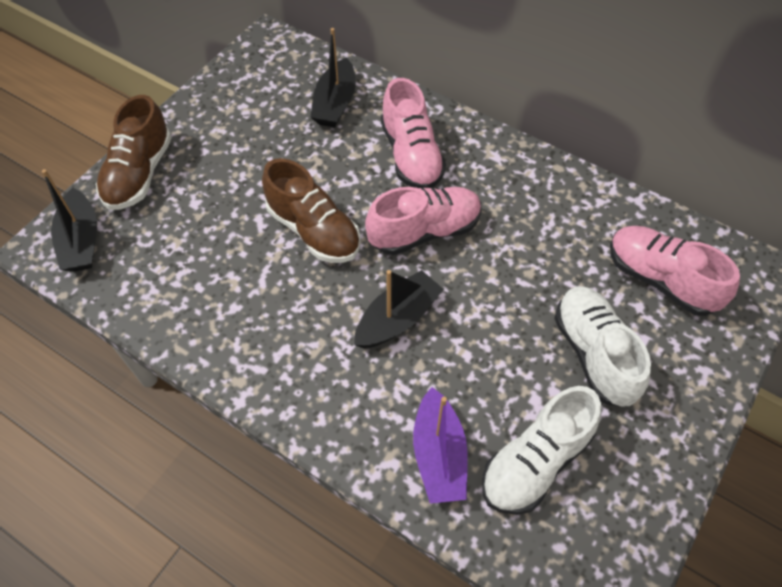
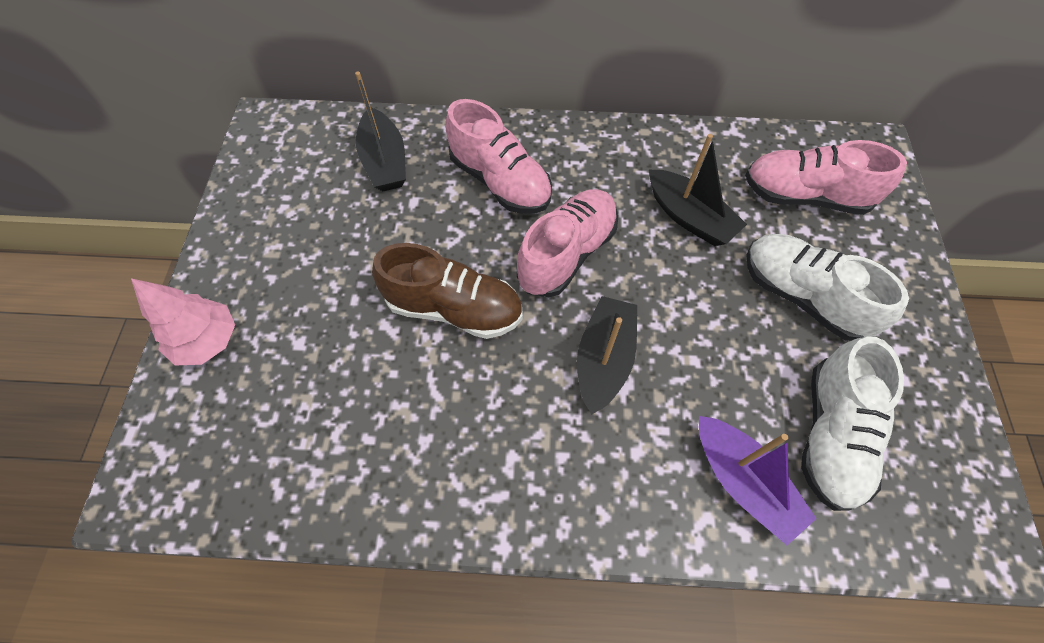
camera: 30 degrees left, 5 degrees up
black boat [42,169,97,272] -> black boat moved to [649,134,747,246]
brown shoe [96,95,172,210] -> pink tree [131,278,235,366]

